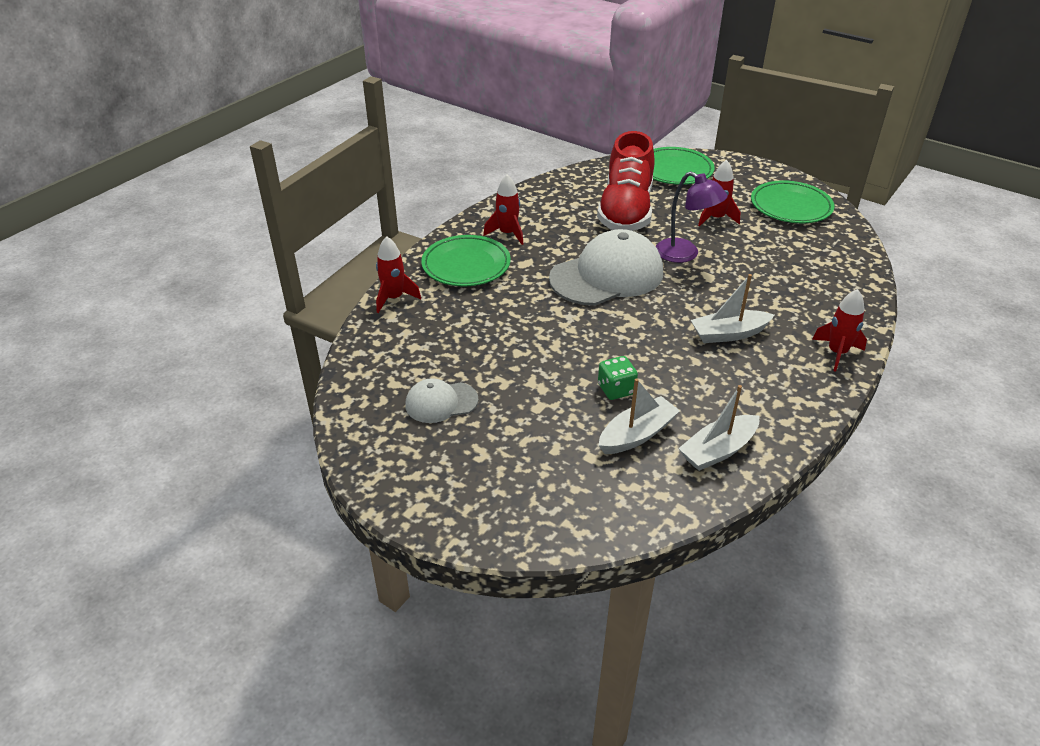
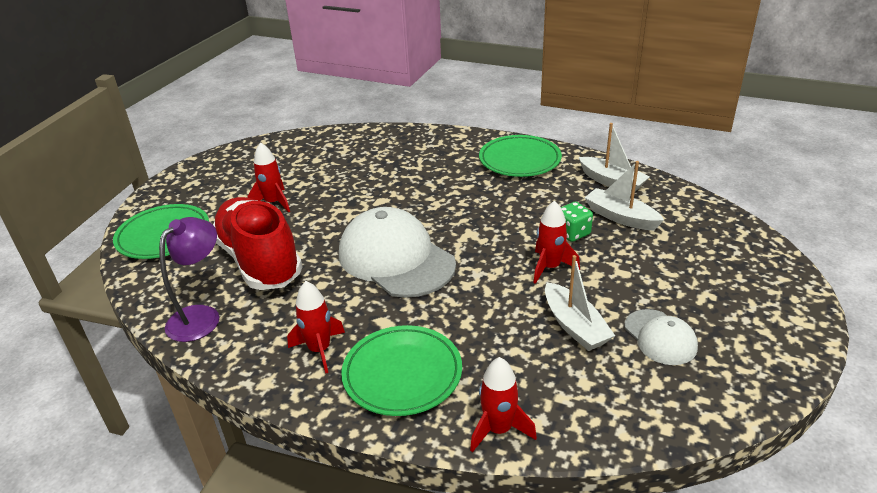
camera: 100 degrees left, 5 degrees down
red shoe [597,131,655,231] -> red shoe turned 120 degrees counterclockwise [213,197,302,290]
purple lamp [656,171,728,263] -> purple lamp moved to [159,217,219,342]
white boat [691,274,774,343] -> white boat moved to [545,255,615,351]
green plate [751,180,835,223] -> green plate moved to [479,135,562,177]
red rocket [812,289,867,372] -> red rocket moved to [533,201,580,284]

